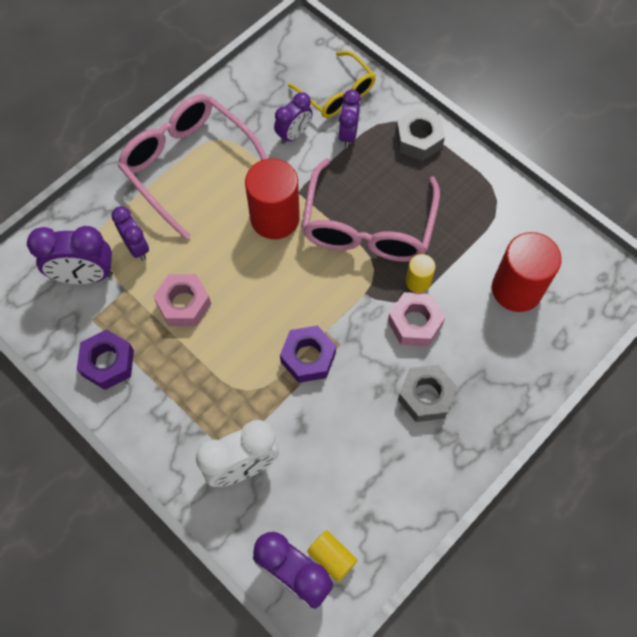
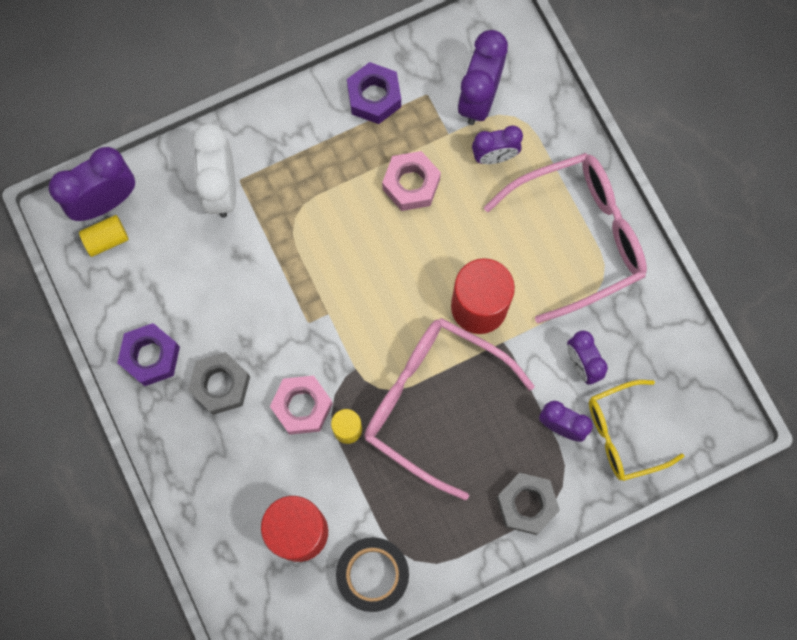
camera: 110 degrees right, 10 degrees up
purple nut [280,326,336,383] -> purple nut moved to [117,323,180,386]
none -> black tape [336,537,409,612]

